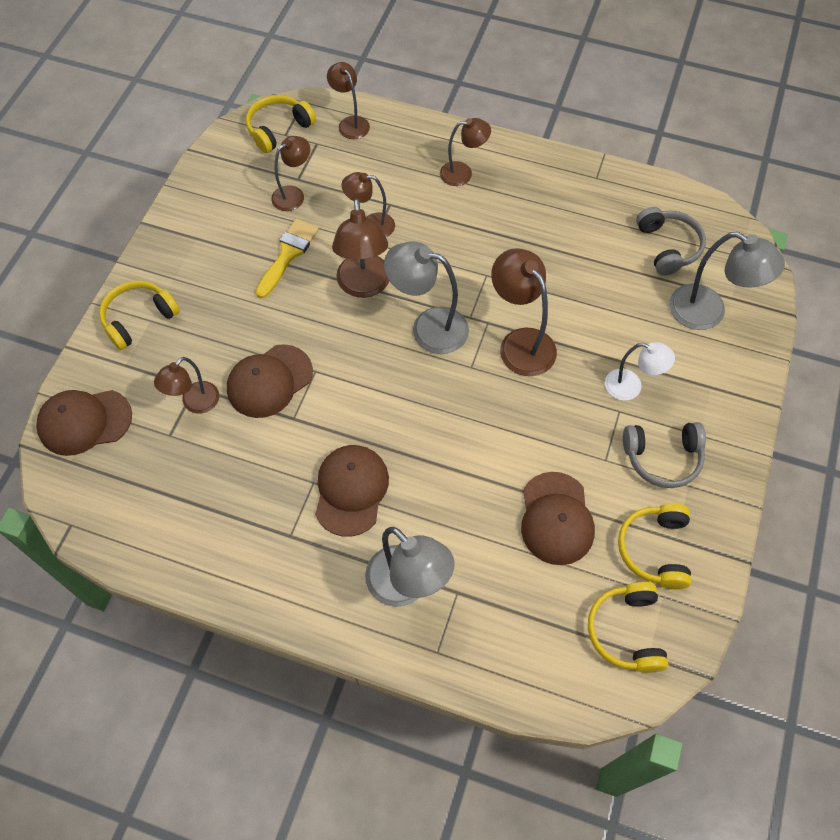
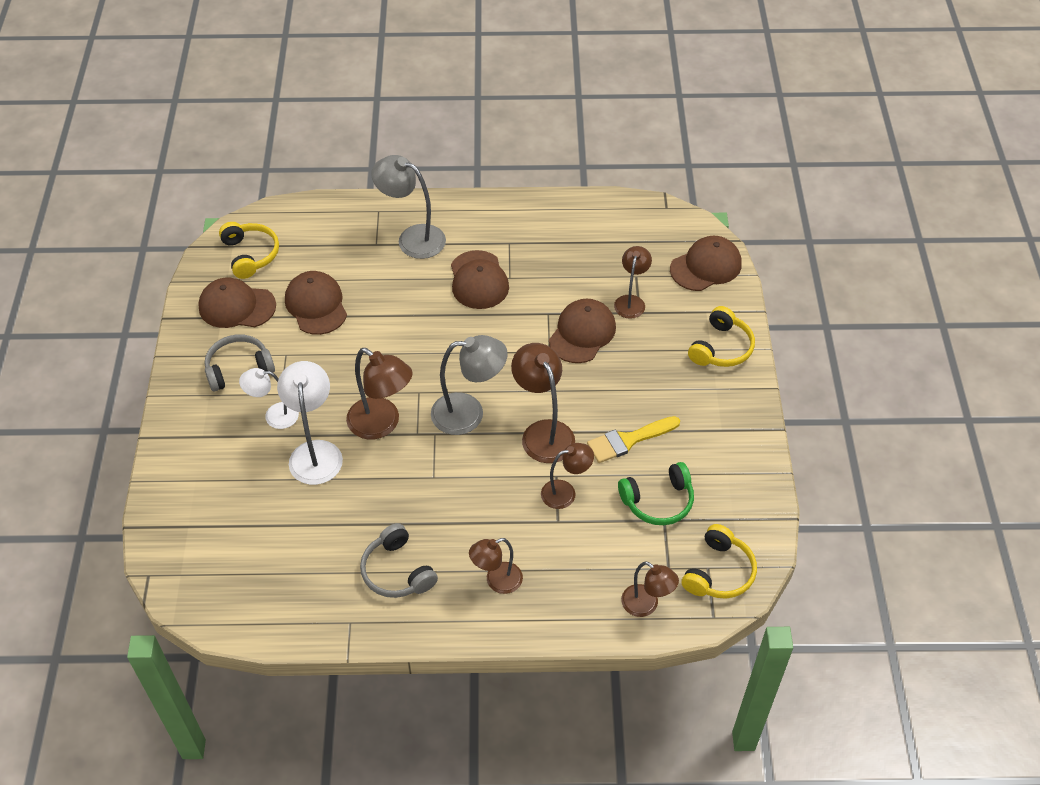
camera: 160 degrees right, 10 degrees down
yellow brush [256,219,319,299] -> yellow brush turned 60 degrees clockwise [587,416,680,463]
brown lamp [271,136,310,211] -> green headphones [618,462,694,525]
yellow headphones [618,503,691,589] -> brown cap [198,278,276,328]
grey headphones [636,207,706,276] -> grey headphones moved to [360,523,438,598]
grey lamp [669,232,785,330] -> none
none -> white lamp [277,361,343,485]

